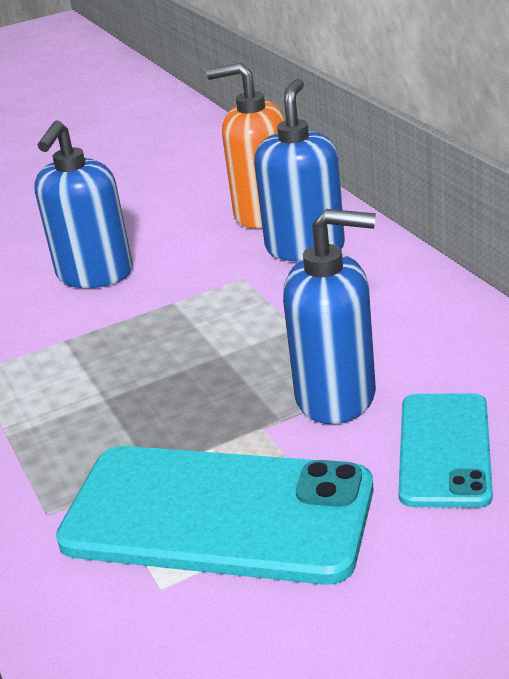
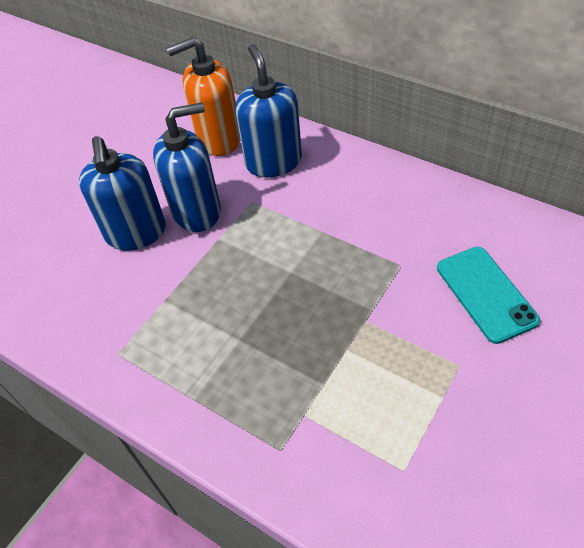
camera: 30 degrees left, 20 degrees up
turquoise phone [56,446,374,585] -> none
blue soap dispenser [283,209,376,424] -> blue soap dispenser moved to [153,103,221,232]

